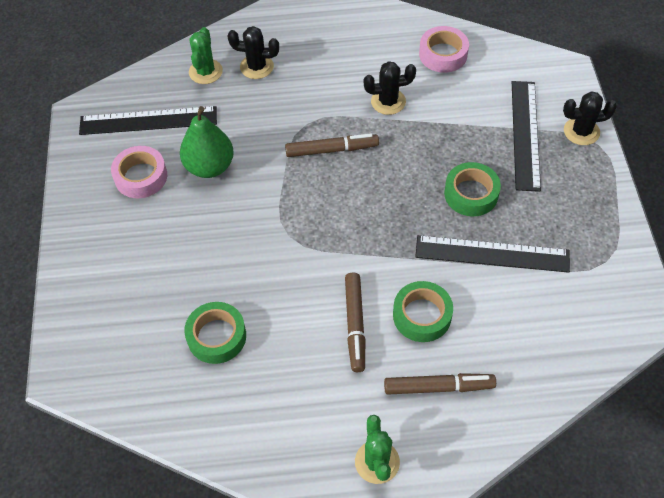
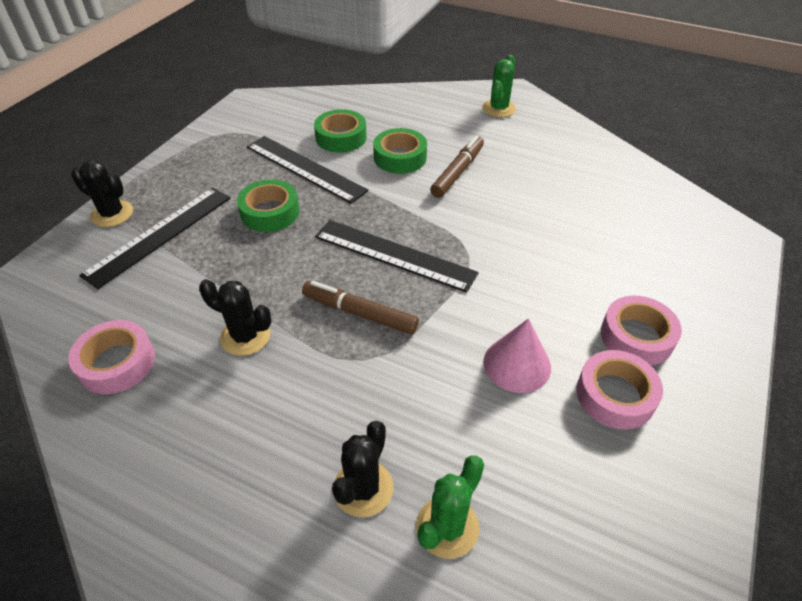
camera: 150 degrees left, 10 degrees down
black ruler [79,106,217,135] -> black ruler moved to [315,220,479,293]
green pear [180,106,234,178] -> pink cone [484,318,551,393]
green tape [184,302,246,364] -> green tape moved to [314,109,367,153]
black cactus [228,26,279,79] -> black cactus turned 75 degrees clockwise [332,421,393,517]
brown marker [384,373,496,395] -> none
none -> pink tape [601,296,682,366]

